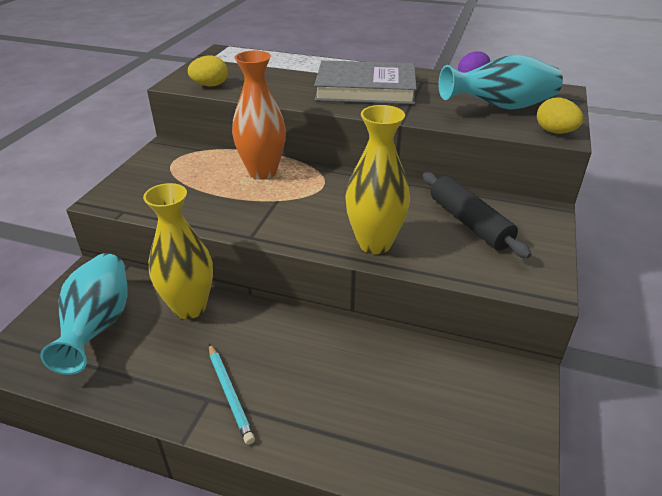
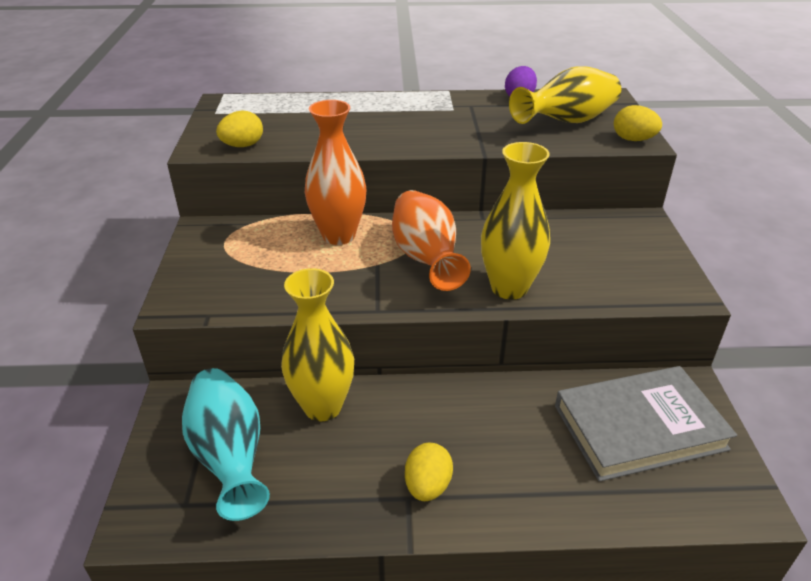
camera: 20 degrees left, 0 degrees up
turquoise pencil [209,343,255,445] -> yellow egg [405,442,453,501]
grey book [314,60,417,104] -> grey book moved to [555,366,737,482]
black rolling pin [423,172,532,259] -> none
turquoise vase [439,54,563,109] -> yellow vase [509,66,621,124]
none -> orange vase [392,190,471,291]

